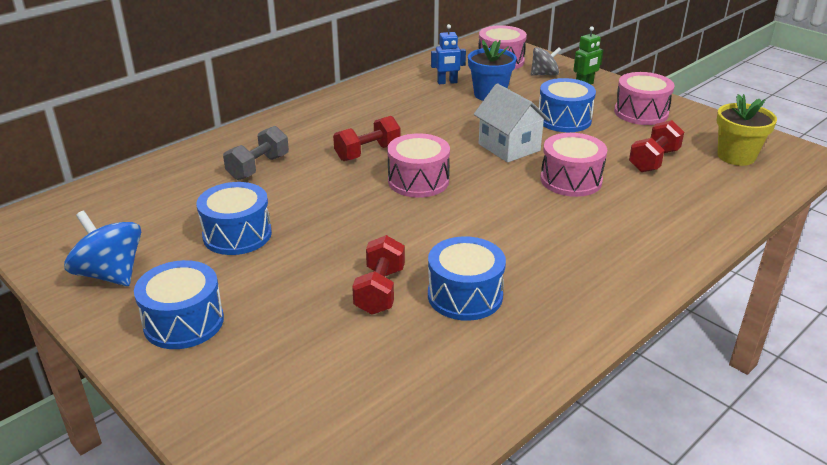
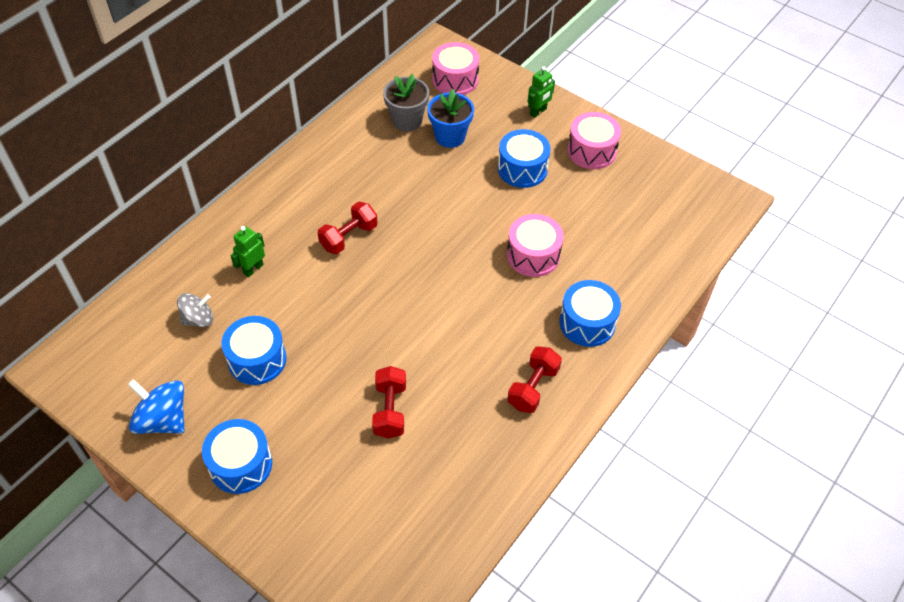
camera: 10 degrees left, 20 degrees up
grey dumbbell [223,126,289,180] -> green robot [231,226,265,277]
pink drum [387,133,450,198] -> none
blue drum [428,236,506,321] -> blue drum moved to [559,280,621,347]
blue robot [431,24,466,84] -> grey flower pot [383,74,429,131]
white house [474,83,550,163] -> none
grey spinning top [531,47,561,76] -> grey spinning top moved to [177,293,213,327]
red dumbbell [629,120,684,172] -> red dumbbell moved to [507,346,562,413]
yellow flower pot [716,94,777,166] -> none

